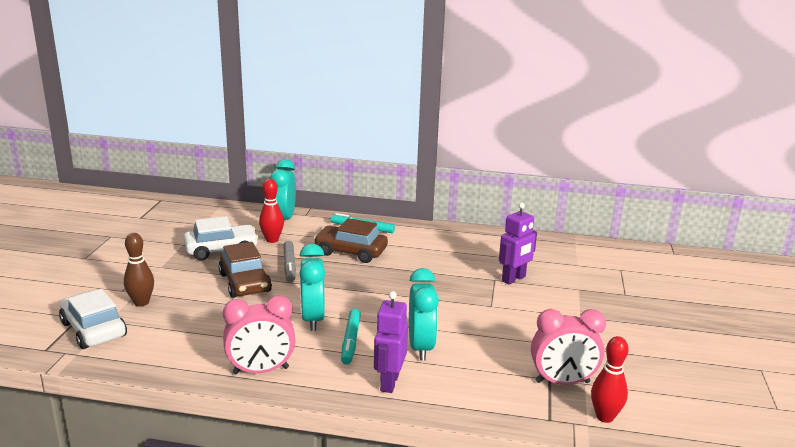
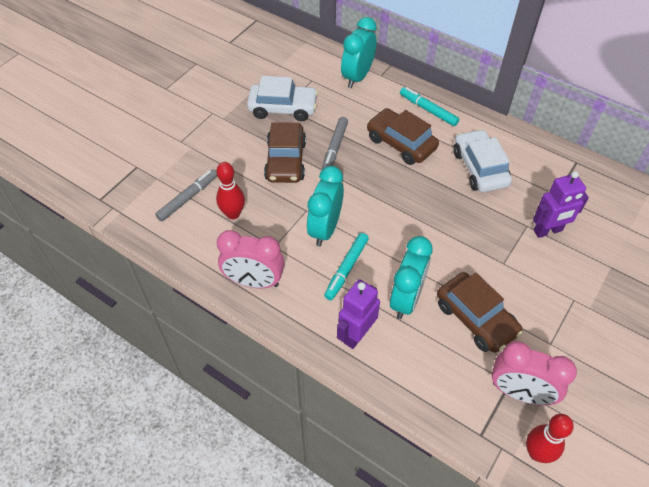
camera: 25 degrees right, 30 degrees up
white car [59,289,127,349] -> white car moved to [453,129,512,192]
brown bowling pin [124,233,154,306] -> none
red bowling pin [259,179,284,243] -> red bowling pin moved to [216,162,245,219]
none -> grey marker [155,169,217,221]
none -> brown car [437,272,523,353]

